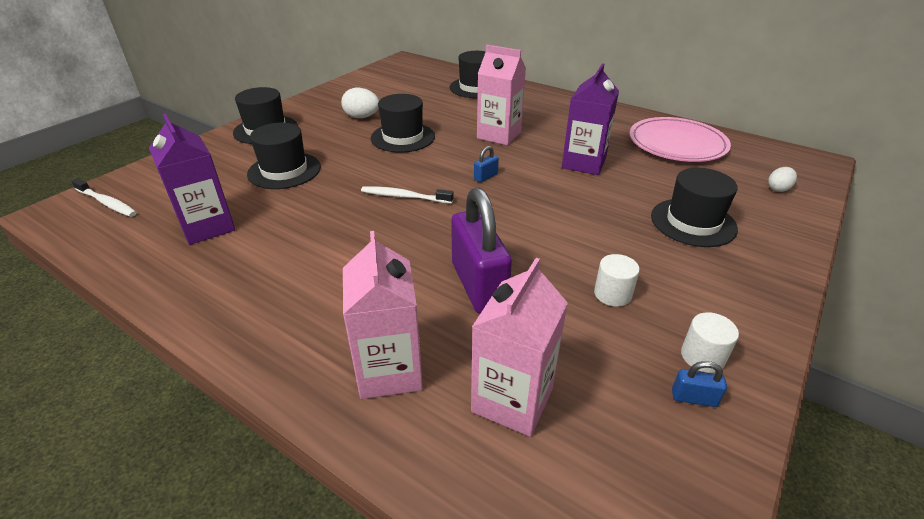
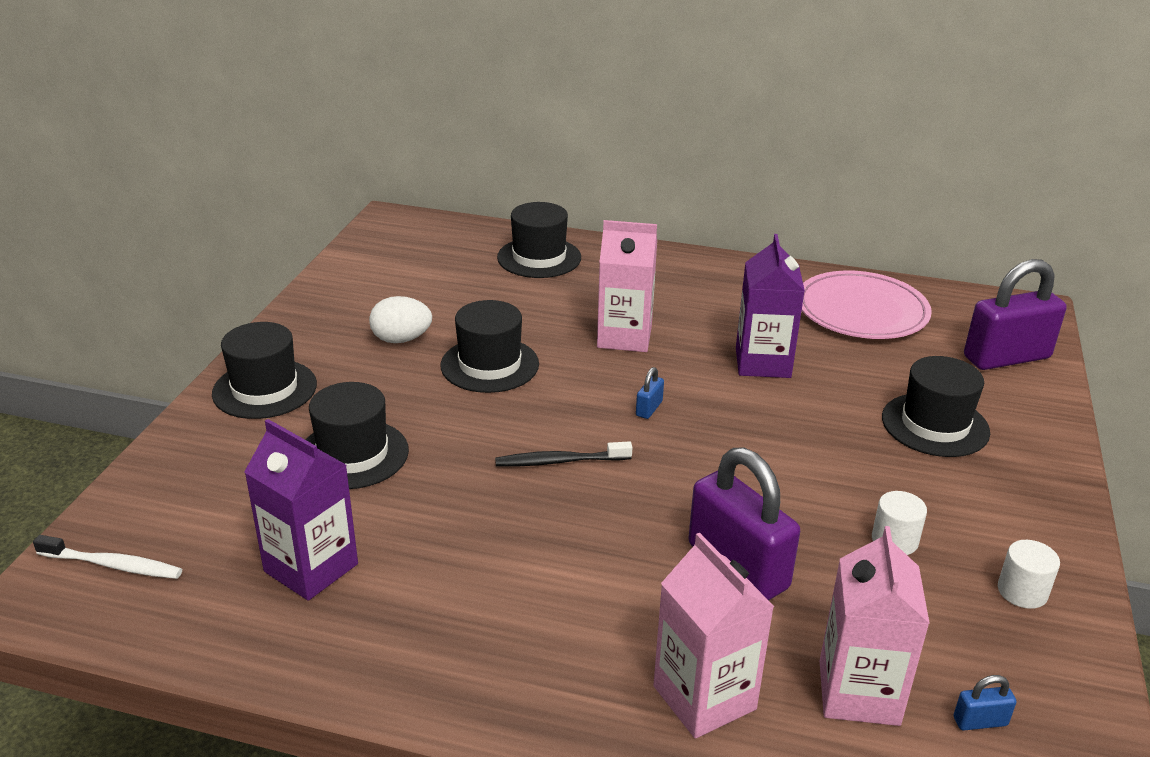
camera: 20 degrees left, 5 degrees down
white toothbrush [361,186,454,204] -> black toothbrush [495,441,632,467]
blue padlock [672,361,727,407] -> blue padlock moved to [954,675,1017,730]
white egg [768,167,797,192] -> purple padlock [964,259,1066,370]

